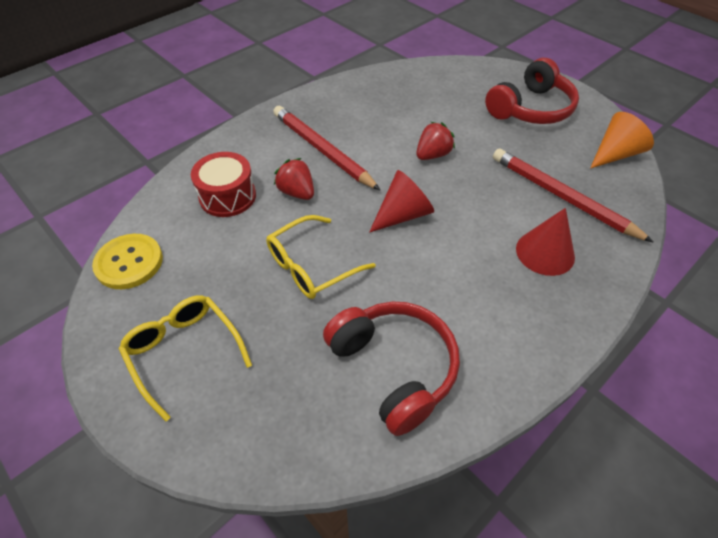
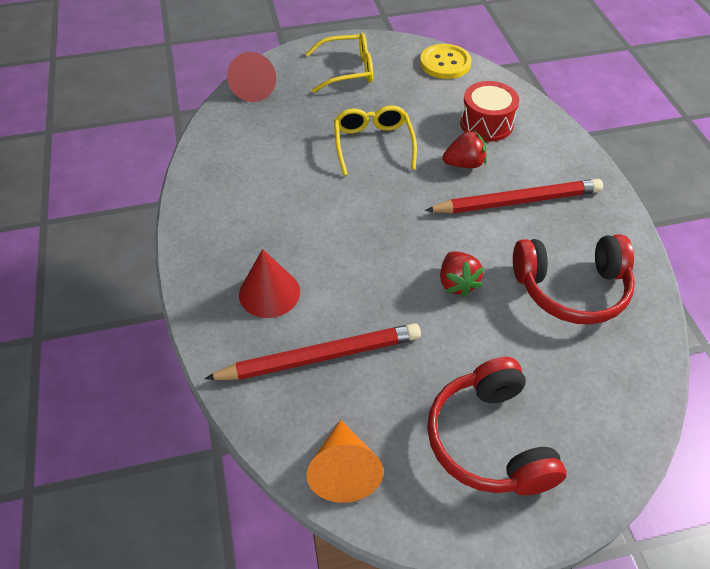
camera: 120 degrees right, 0 degrees up
red headphones [323,301,460,436] -> red headphones moved to [513,234,635,324]
red cone [369,170,434,233] -> red cone moved to [227,52,276,102]

